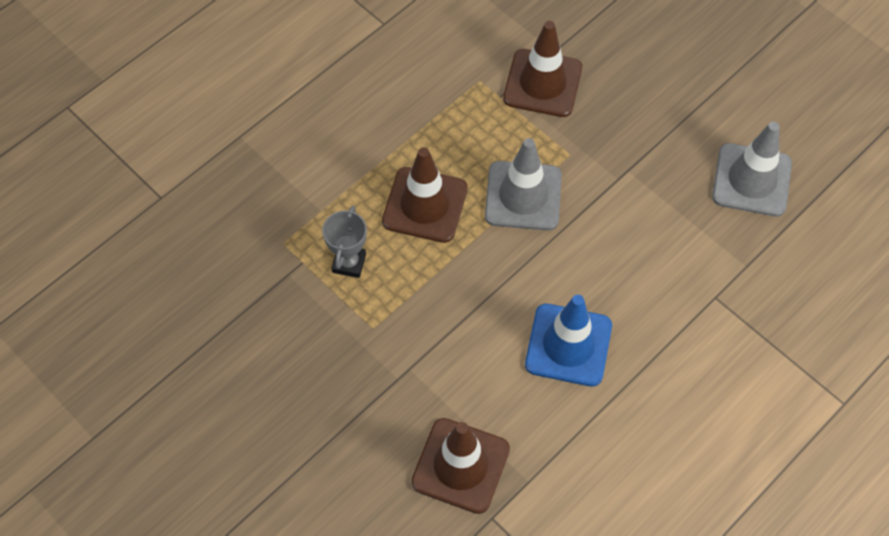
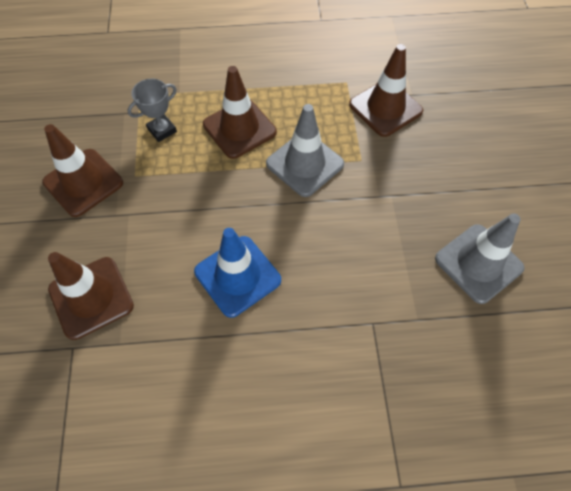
camera: 40 degrees right, 0 degrees up
none -> brown traffic cone [42,124,123,217]

